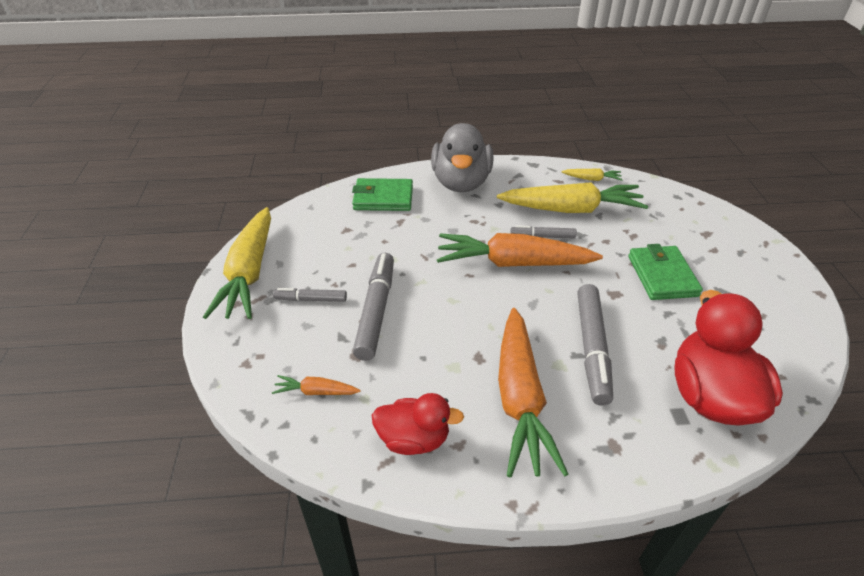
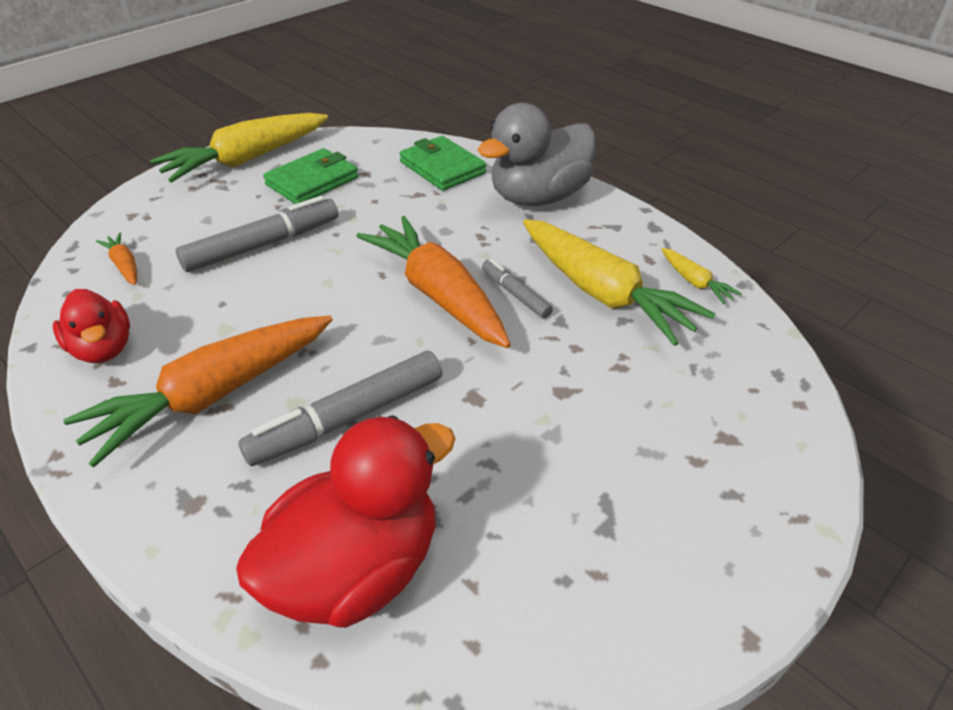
camera: 50 degrees right, 0 degrees up
grey marker [273,288,347,302] -> none
green wallet [628,244,703,300] -> green wallet moved to [263,148,359,204]

